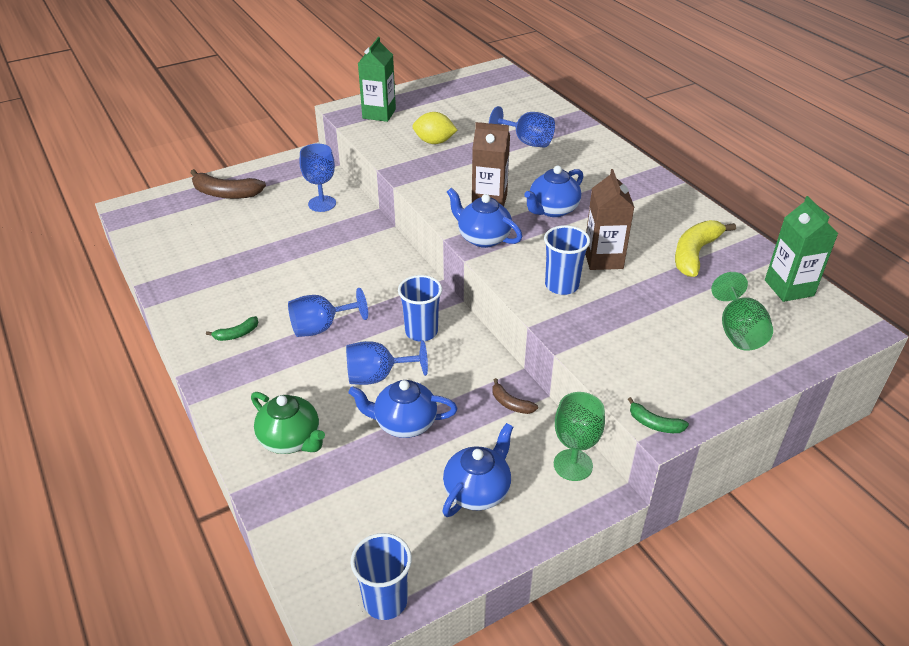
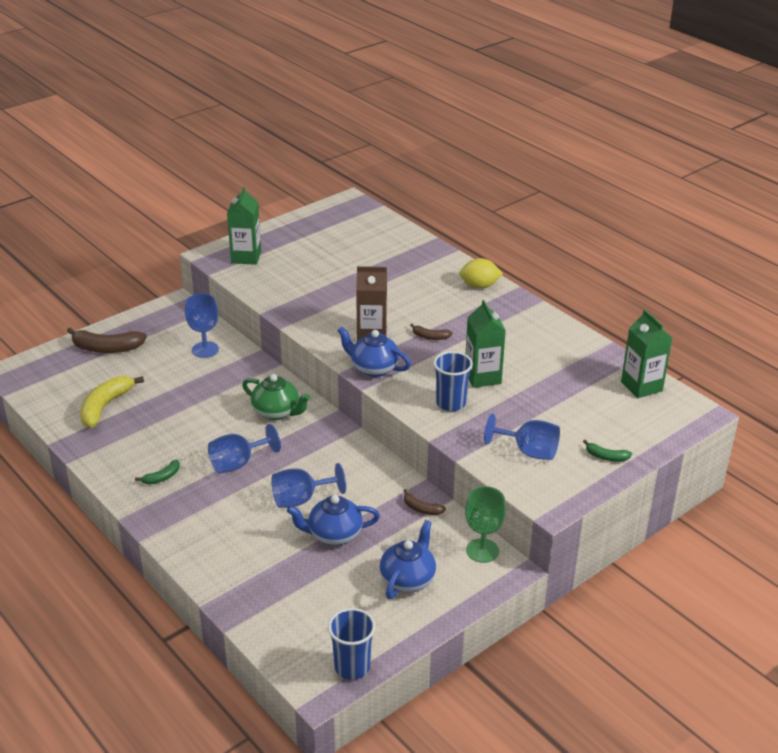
camera: 10 degrees left, 5 degrees down
green teapot [251,392,325,454] -> green teapot moved to [242,374,310,420]
blue cup [398,275,442,341] -> none
yellow lemon [413,112,457,144] -> yellow lemon moved to [459,258,503,289]
blue goblet [489,106,555,147] -> blue goblet moved to [484,414,560,460]
blue teapot [524,166,583,217] -> brown banana [410,324,452,340]
brown carton [585,169,634,270] -> green carton [466,300,506,388]
green banana [628,397,689,433] -> green banana moved to [583,439,632,461]
yellow banana [675,220,736,277] -> yellow banana moved to [80,376,144,428]
green goblet [711,272,773,351] -> none

